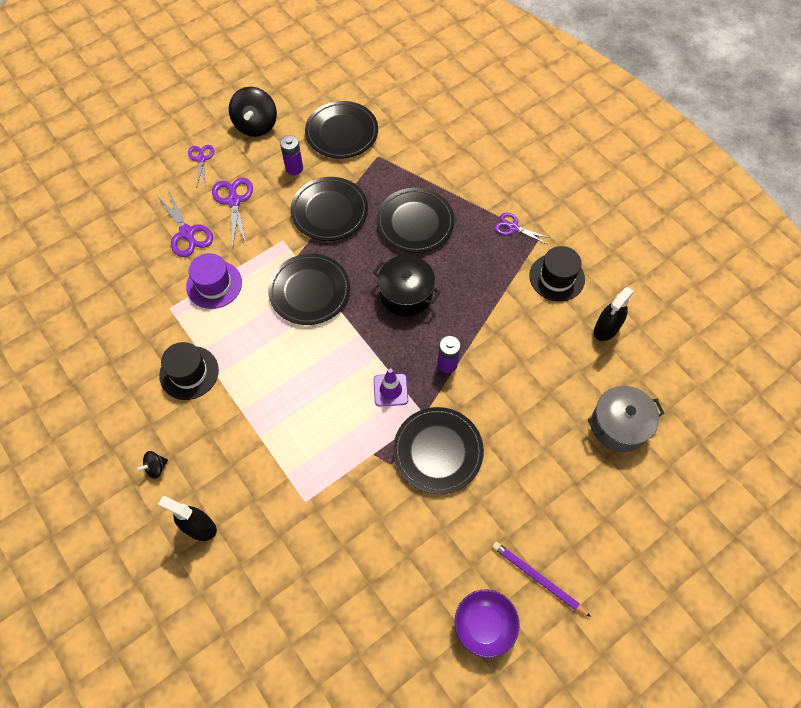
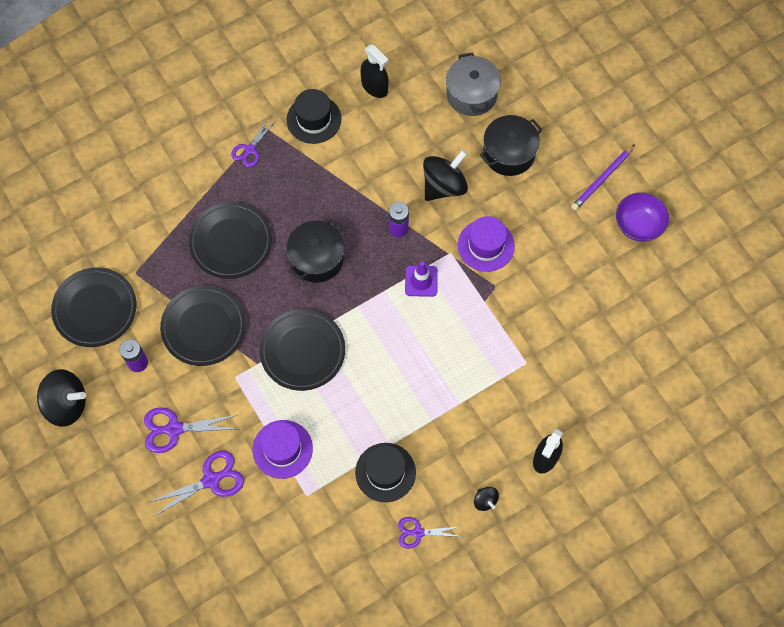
camera: 85 degrees left, 5 degrees up
purple scissors [188,145,214,188] -> purple scissors moved to [398,517,462,549]
black plate [393,407,484,494] -> purple hat [458,216,515,272]
none -> black spinning top [423,150,468,201]
none -> black pot [480,115,543,176]

